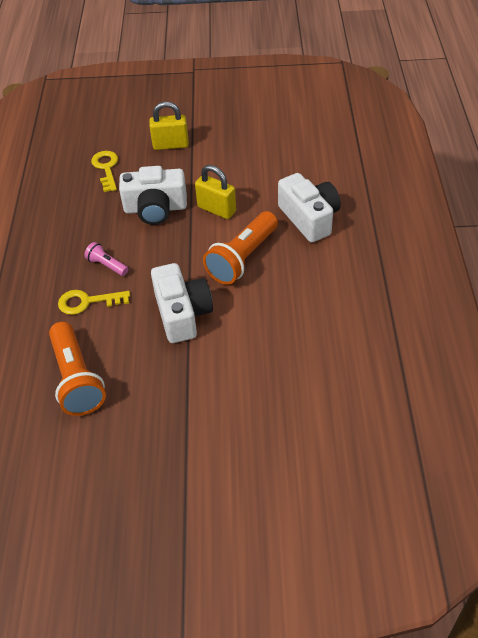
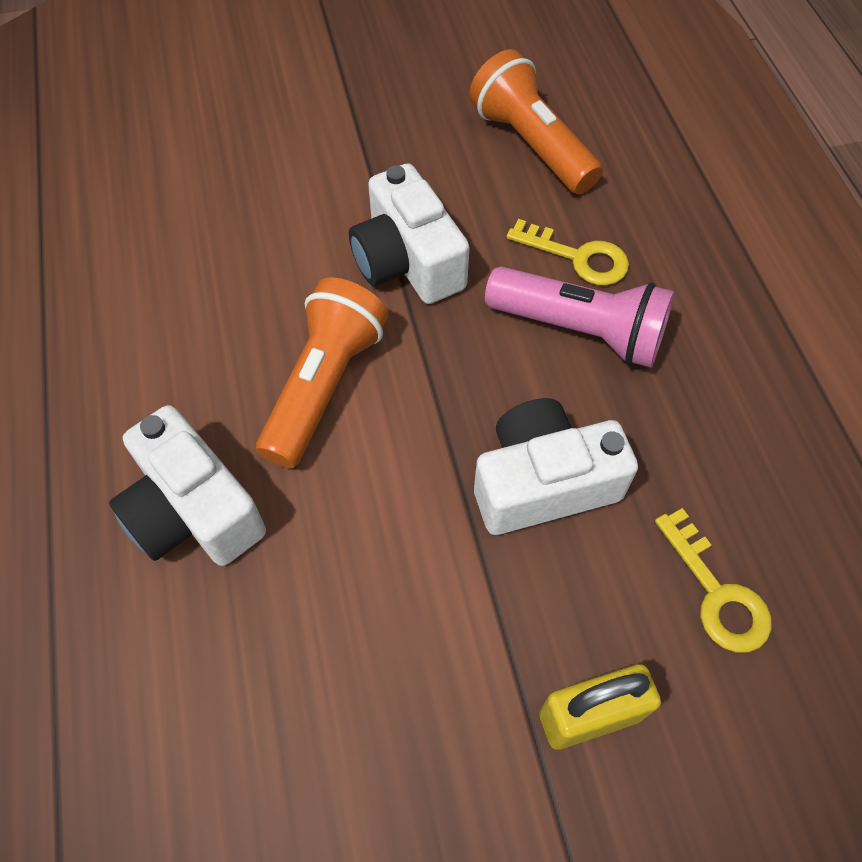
camera: 165 degrees right, 10 degrees up
yellow key [58,290,130,315] -> yellow key turned 45 degrees clockwise [507,219,629,286]
pink flashlight [84,242,128,276] -> pink flashlight [485,267,674,368], size x2.02
yellow padlock [195,165,236,219] -> none

